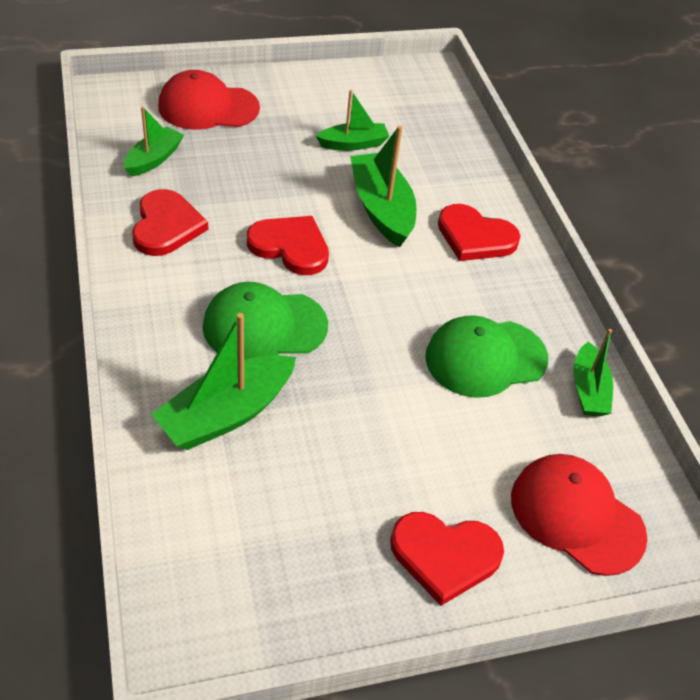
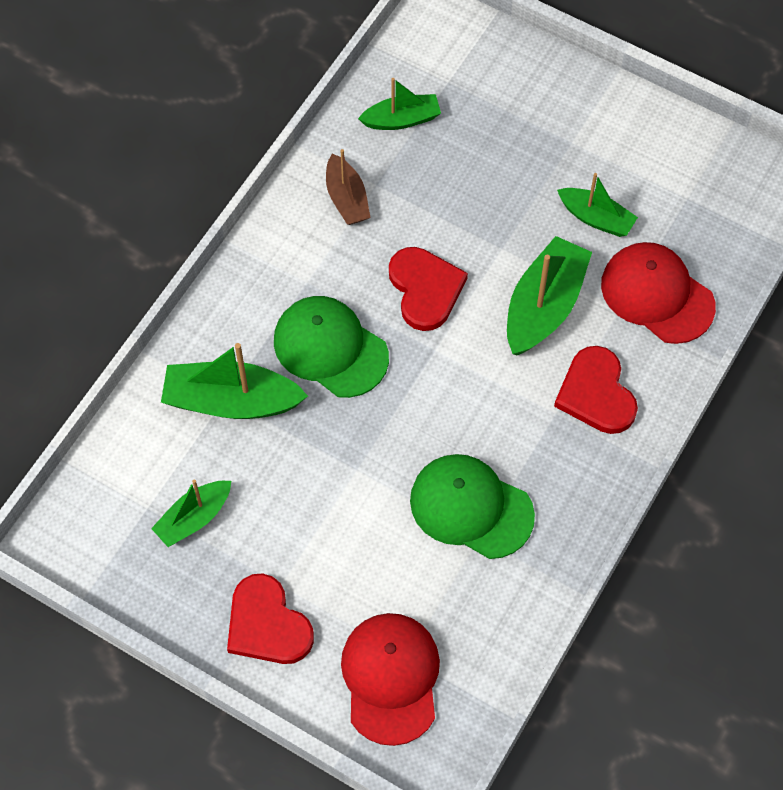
camera: 50 degrees right, 15 degrees up
red heart [132,189,208,256] -> brown boat [326,149,370,225]
red cap [158,70,260,130] -> red cap moved to [601,242,716,344]
green boat [573,329,613,417] -> green boat moved to [151,479,231,547]

